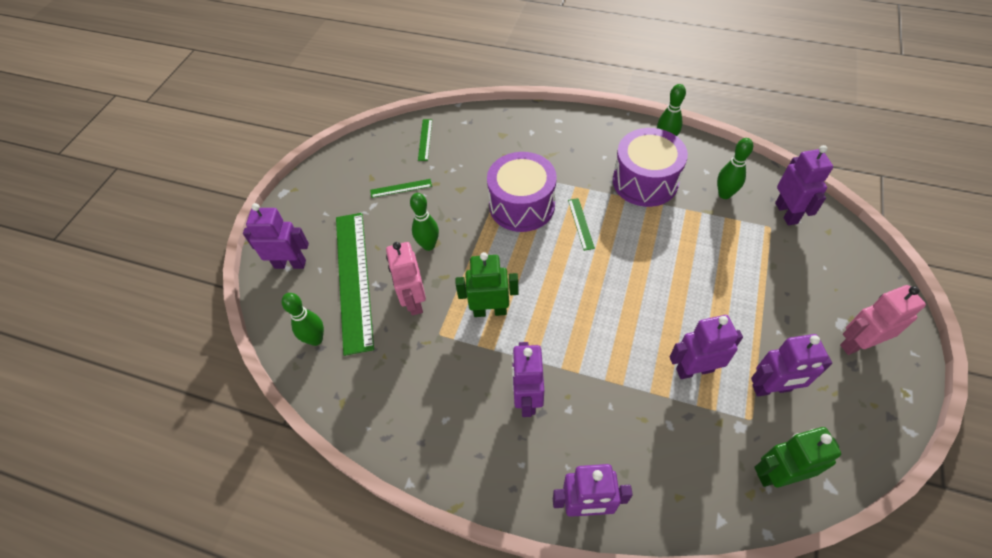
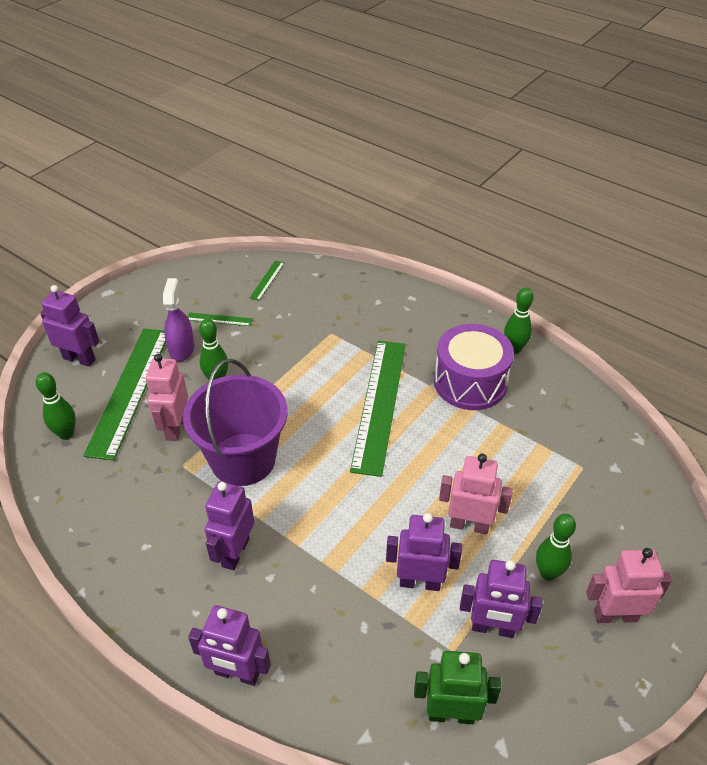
camera: 15 degrees right, 10 degrees down
green robot [455,252,519,317] -> purple bucket [183,359,288,486]
purple drum [487,152,557,232] -> none
green ruler [568,198,595,251] -> green ruler [350,341,406,477], size x2.45
green bowling pin [717,138,753,199] -> green bowling pin moved to [536,514,576,581]
purple robot [775,145,833,225] -> none
none -> purple spray bottle [163,278,194,361]
none -> pink robot [439,454,513,534]

